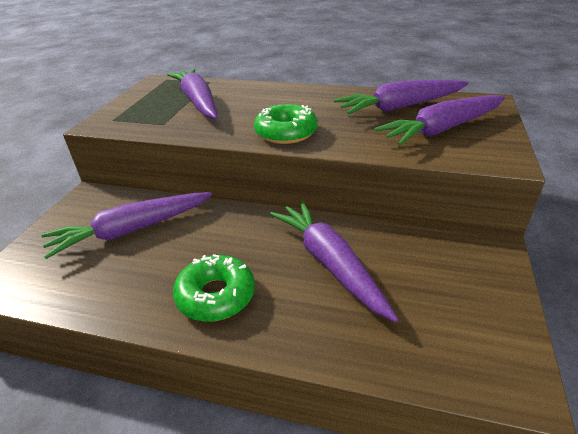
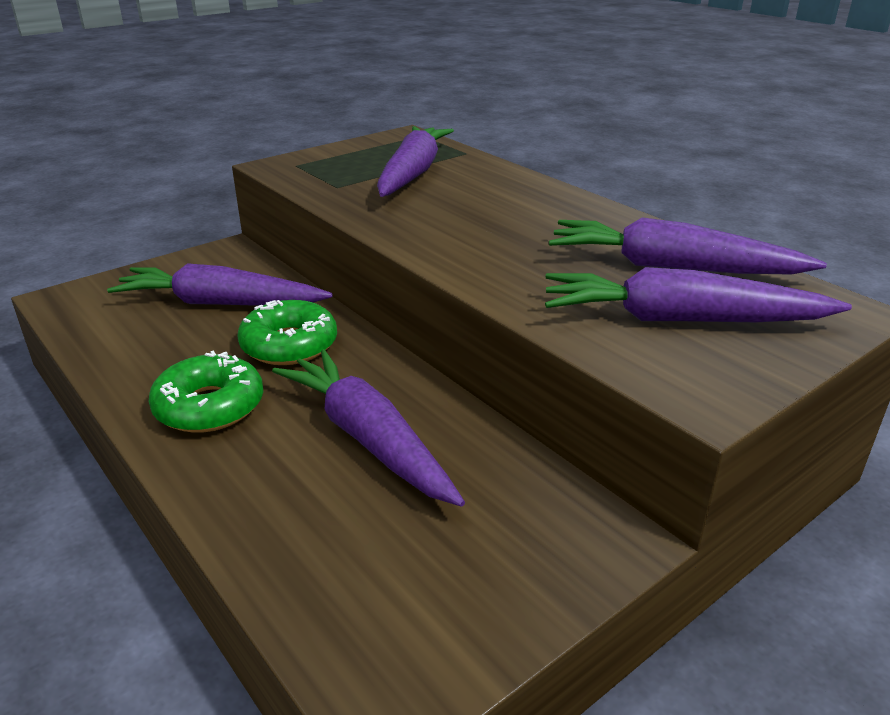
camera: 35 degrees right, 5 degrees down
green donut [254,104,318,144] -> green donut moved to [237,300,337,365]
purple carrot [270,201,399,322] -> purple carrot turned 45 degrees counterclockwise [272,349,465,507]

